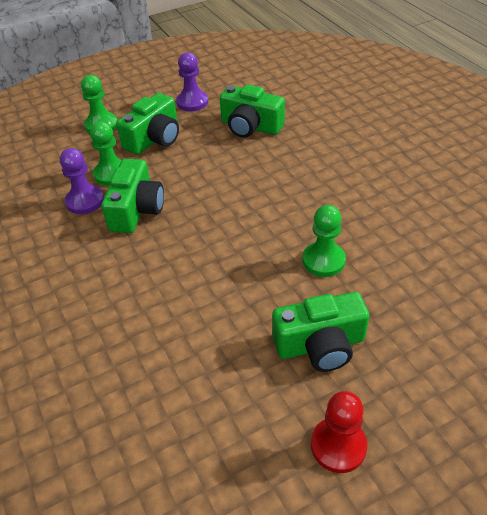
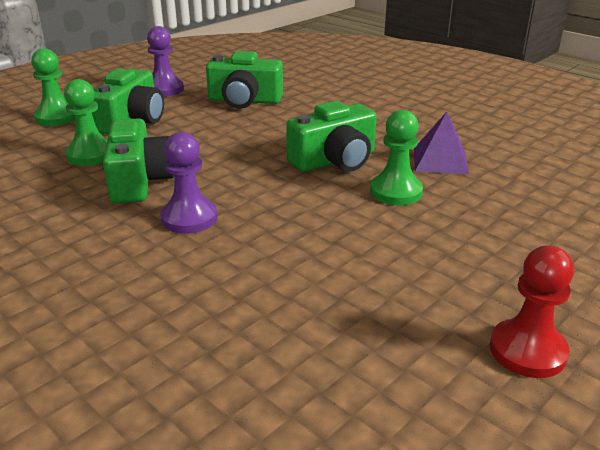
camera: 20 degrees left, 15 degrees down
purple pawn [60,148,104,214] -> purple pawn moved to [160,132,217,234]
green camera [272,292,370,372] -> green camera moved to [286,101,377,172]
none -> purple pyramid [414,112,469,175]

